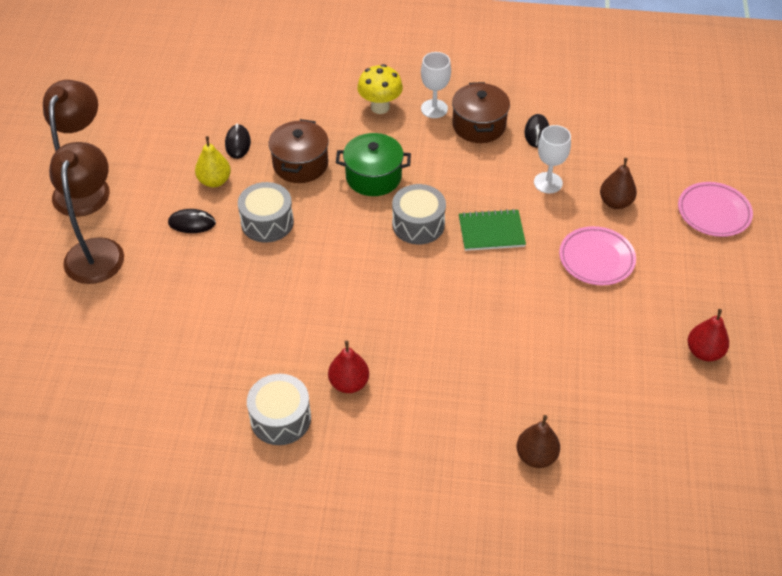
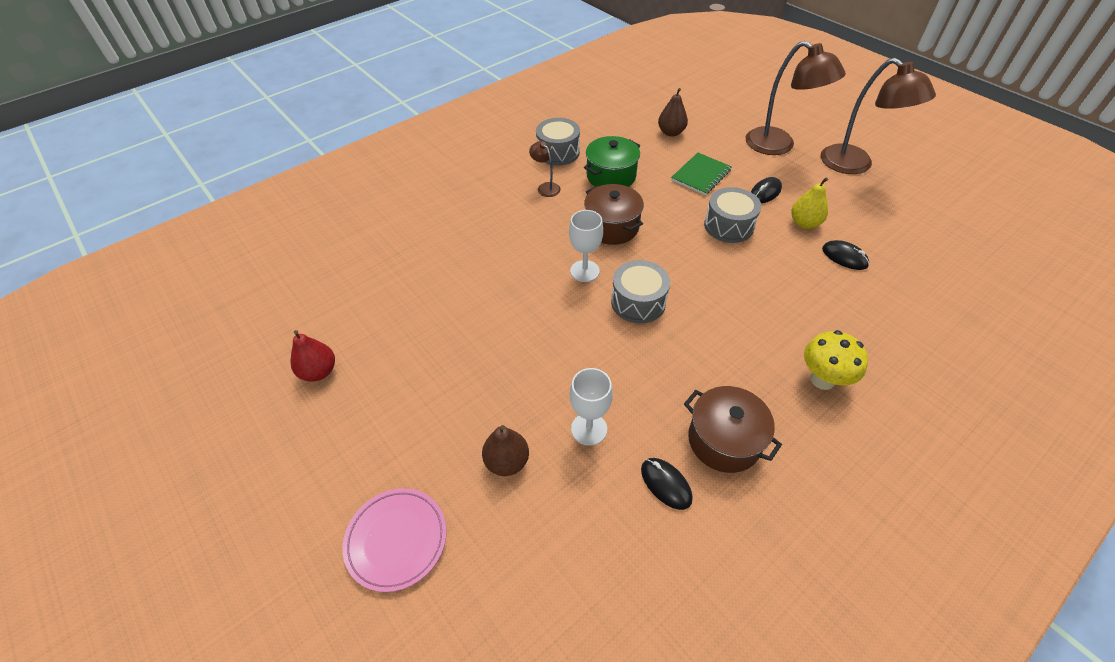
camera: 135 degrees right, 0 degrees up
brown pot [269,119,329,183] -> brown pot moved to [584,184,644,245]
red pear [328,341,369,393] -> brown lamp [529,141,561,197]
green pot [336,133,411,196] -> green pot moved to [584,136,640,187]
white goblet [421,52,451,118] -> white goblet moved to [569,210,603,282]
green notebook [459,209,526,251] -> green notebook moved to [671,153,732,195]
brown pear [516,415,560,468] -> brown pear moved to [658,88,688,137]
pink plate [559,226,636,285] -> none

